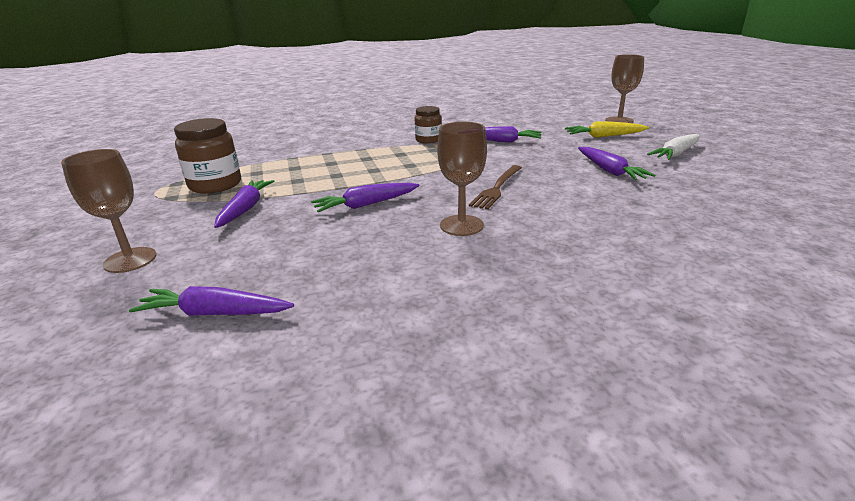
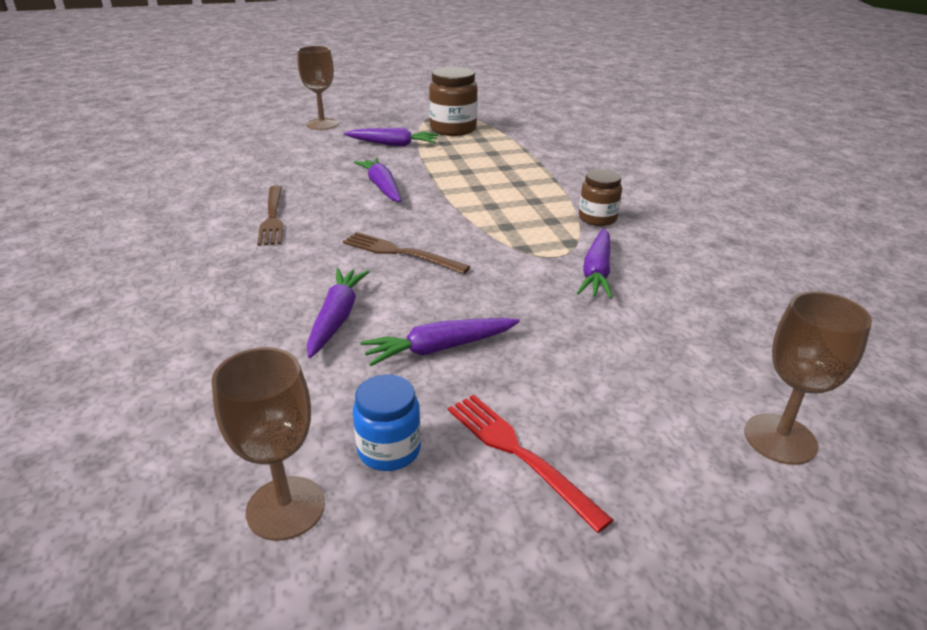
camera: 90 degrees right, 5 degrees up
purple carrot [129,286,294,316] -> purple carrot moved to [307,268,369,358]
brown goblet [437,122,487,236] -> brown goblet moved to [212,347,325,541]
yellow carrot [565,121,649,138] -> none
white carrot [647,134,700,160] -> red fork [448,394,613,533]
none -> brown fork [257,185,283,246]
none -> blue jar [353,375,421,471]

